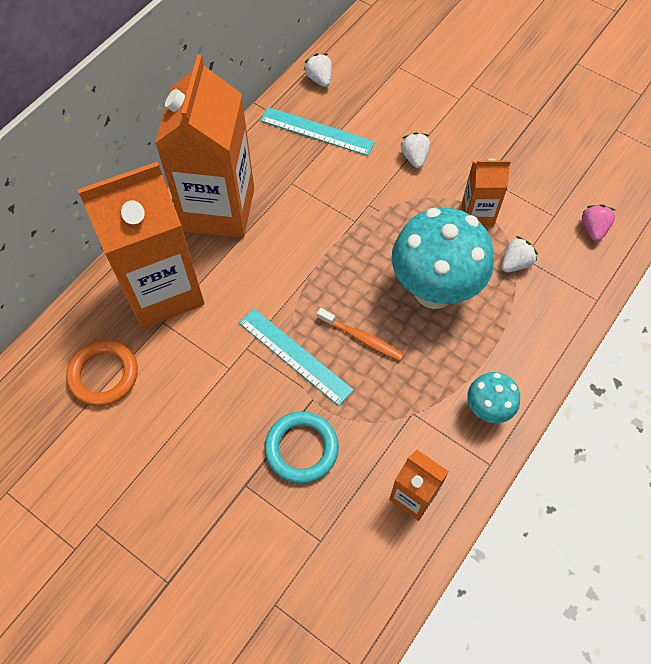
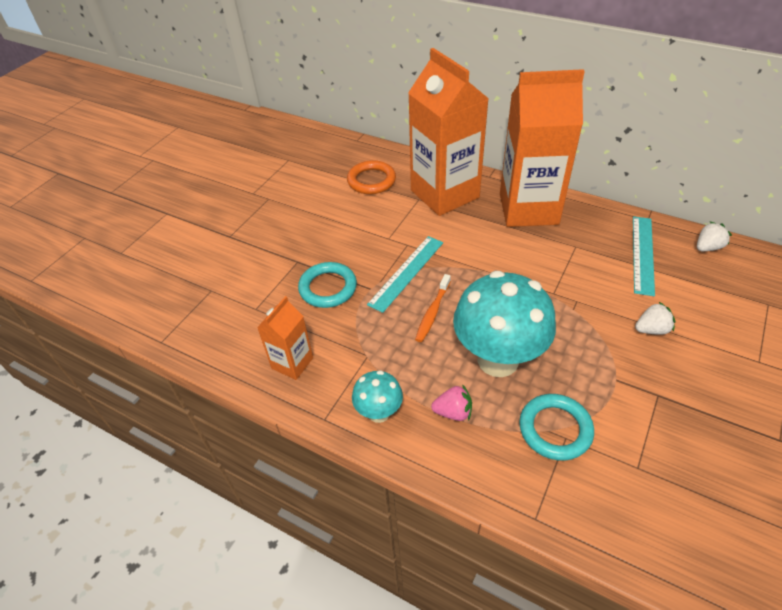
camera: 85 degrees right, 15 degrees down
orange carton [462,159,511,227] -> none
white strawberry [501,236,538,272] -> turquoise ring [519,394,594,461]
pink strawberry [582,205,615,242] -> pink strawberry moved to [431,384,472,421]

